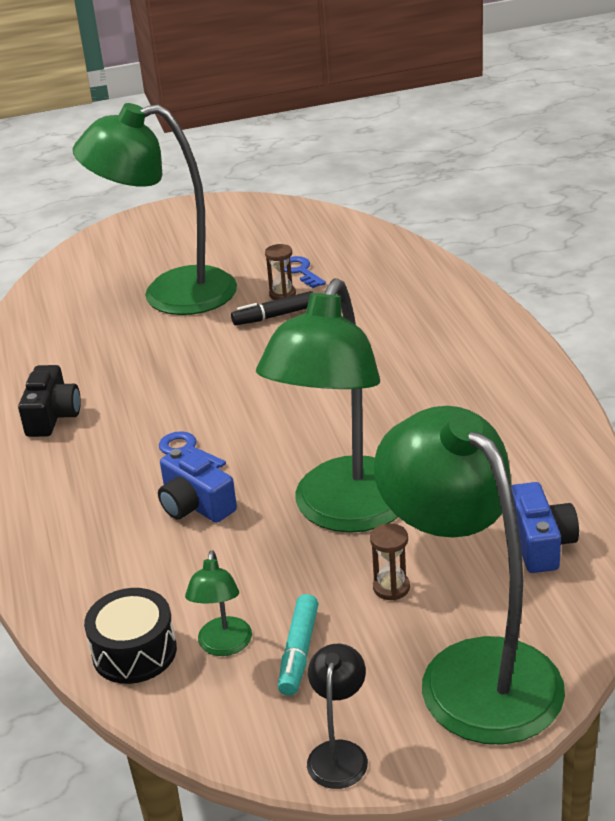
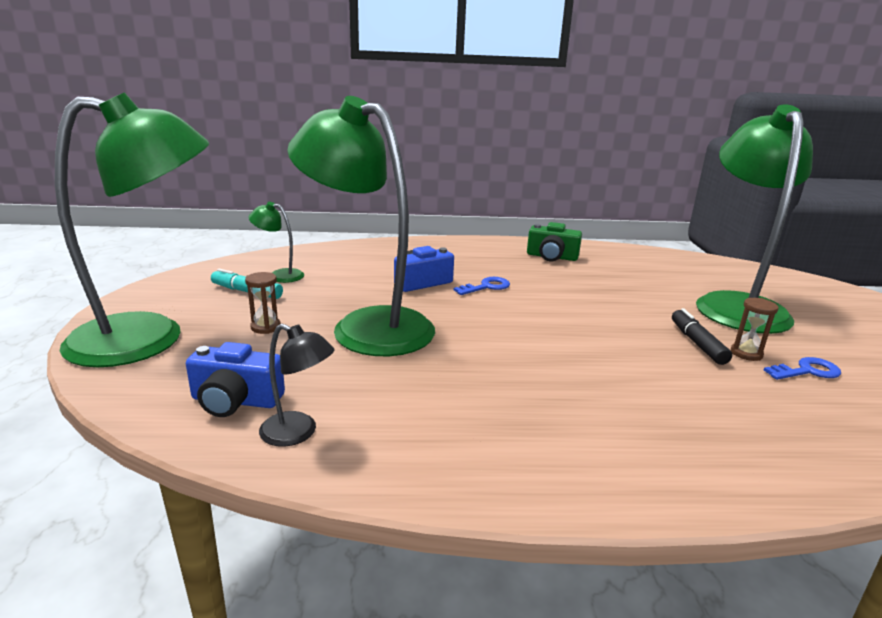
camera: 100 degrees right, 10 degrees down
black camera [18,365,81,437] -> green camera [527,222,582,261]
black drum [84,588,177,684] -> none
black lamp [307,644,368,789] -> black lamp moved to [259,324,335,447]

